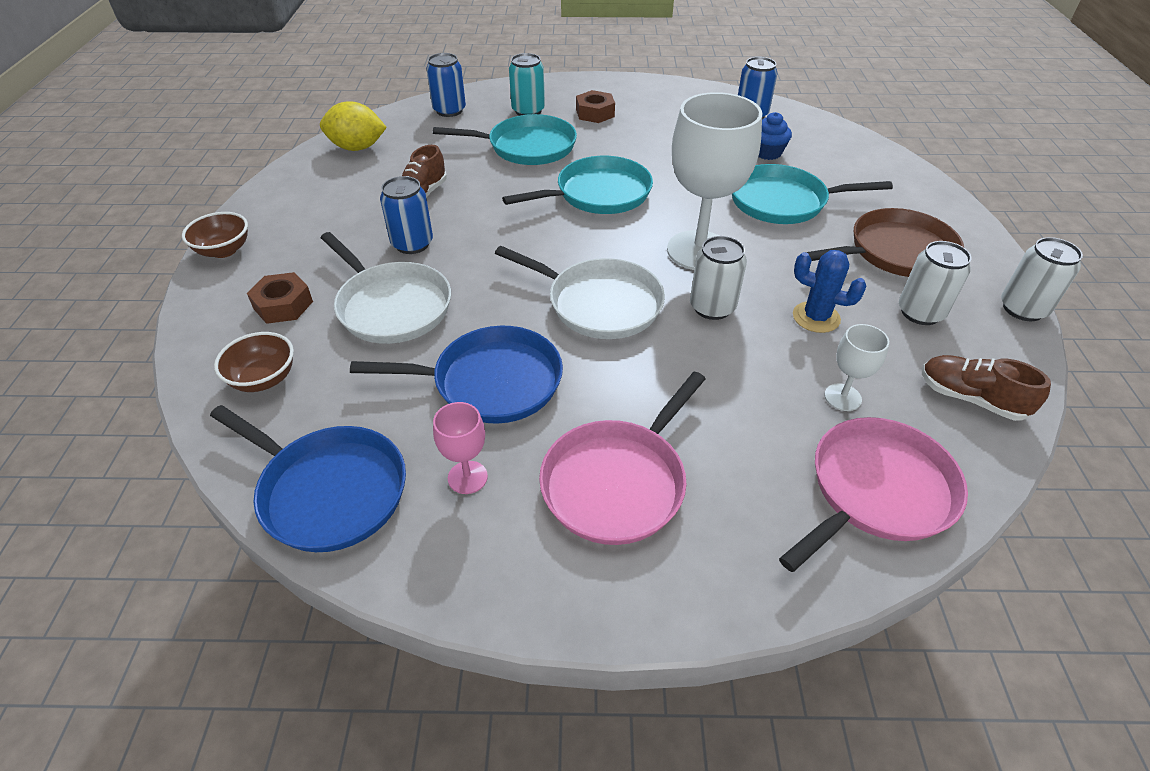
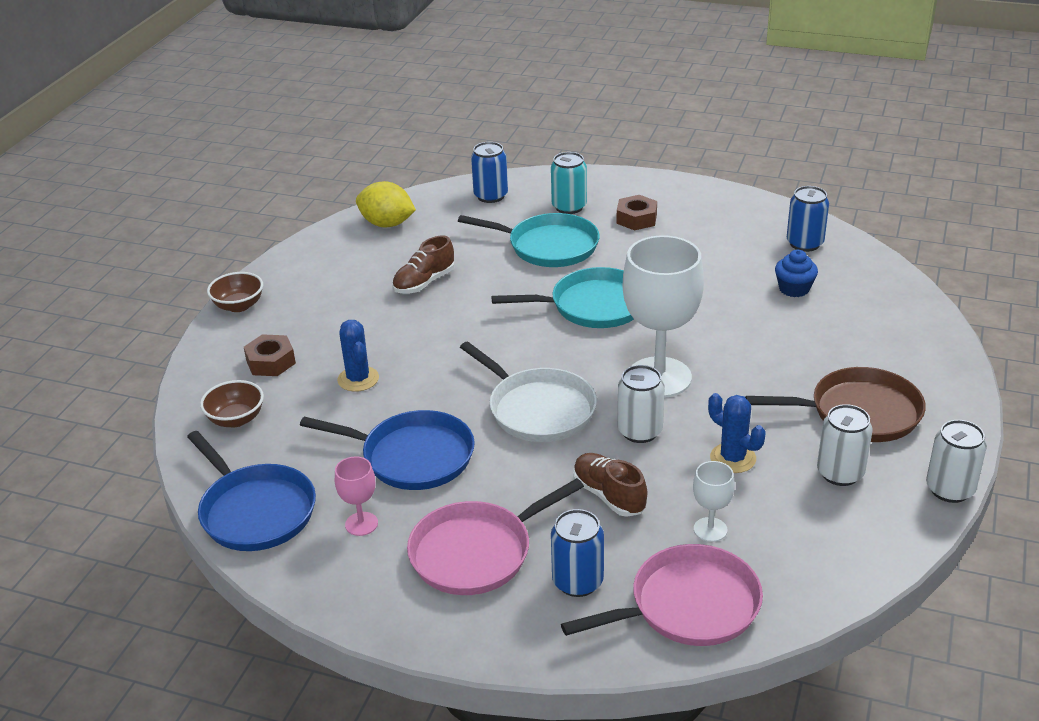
camera: 20 degrees right, 10 degrees down
white pan [321,232,451,344] -> blue cactus [337,320,379,392]
blue can [380,176,433,254] -> blue can moved to [551,509,604,597]
turquoise pan [732,164,893,224] -> none
brown shoe [922,355,1051,421] -> brown shoe moved to [573,453,647,517]

